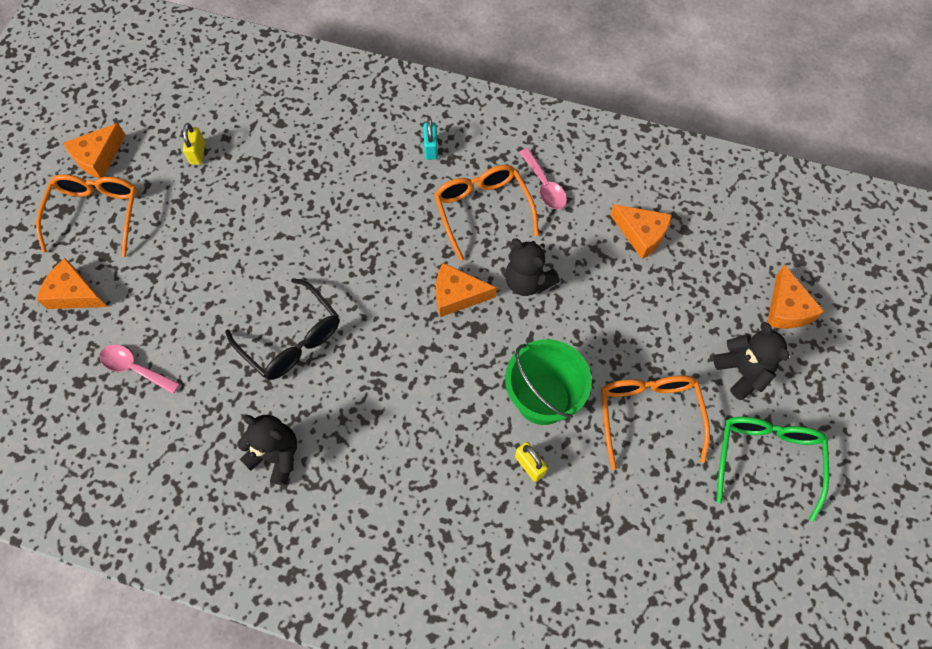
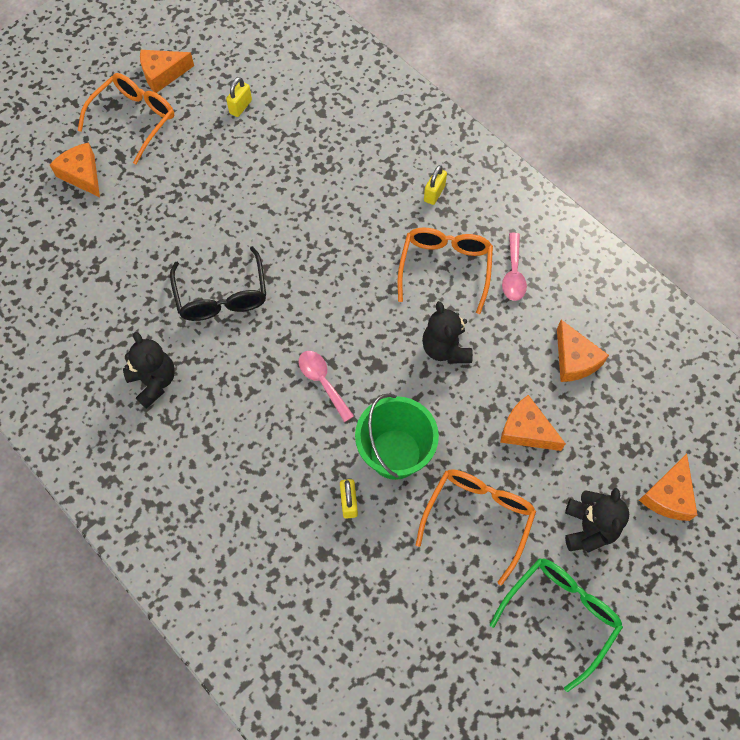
camera: 30 degrees right, 0 degrees up
pink spoon [100,344,180,394] -> pink spoon moved to [298,351,354,422]
turquoise padlock [423,118,438,160] -> yellow padlock [424,165,447,205]
orange cheese [436,263,497,317] -> orange cheese moved to [500,395,566,451]

